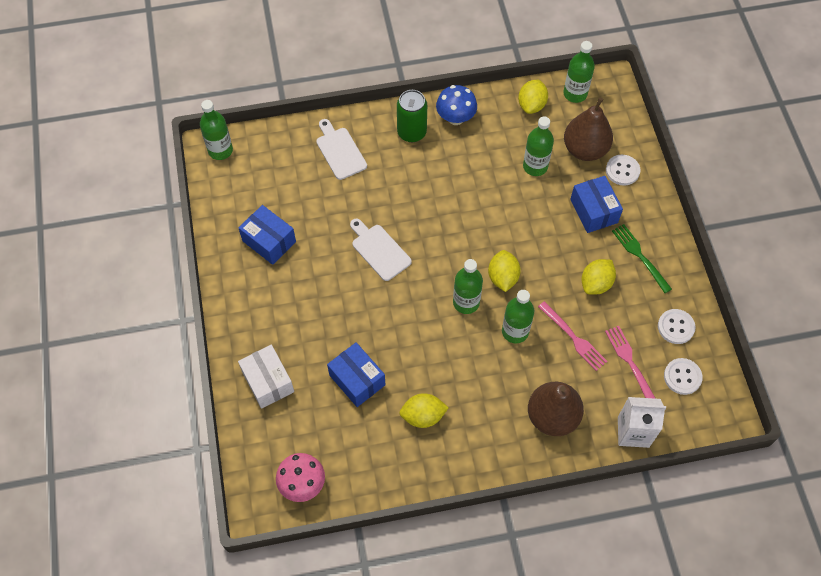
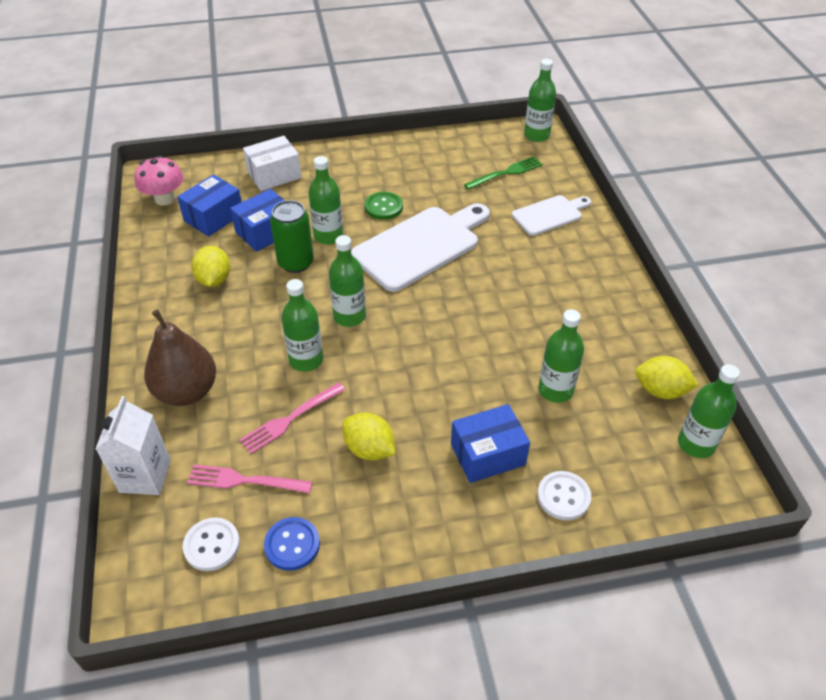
camera: 90 degrees right, 15 degrees down
blue box [239,205,296,265] -> blue box moved to [177,175,242,237]
white cutting board [350,219,412,281] -> white cutting board [351,203,490,292], size x1.77
green can [397,90,427,142] -> green can moved to [270,200,314,273]
blue mushroom [436,85,477,125] -> none
yellow lemon [488,250,521,292] -> none
brown pear [564,97,613,161] -> none
pink fork [605,326,656,399] -> pink fork turned 150 degrees counterclockwise [187,464,312,493]
green fork [612,224,672,293] -> green fork moved to [464,156,543,190]
white button [658,309,696,344] -> blue button [264,517,320,571]
none -> green bottle [309,156,343,245]
none -> green button [365,192,403,220]

